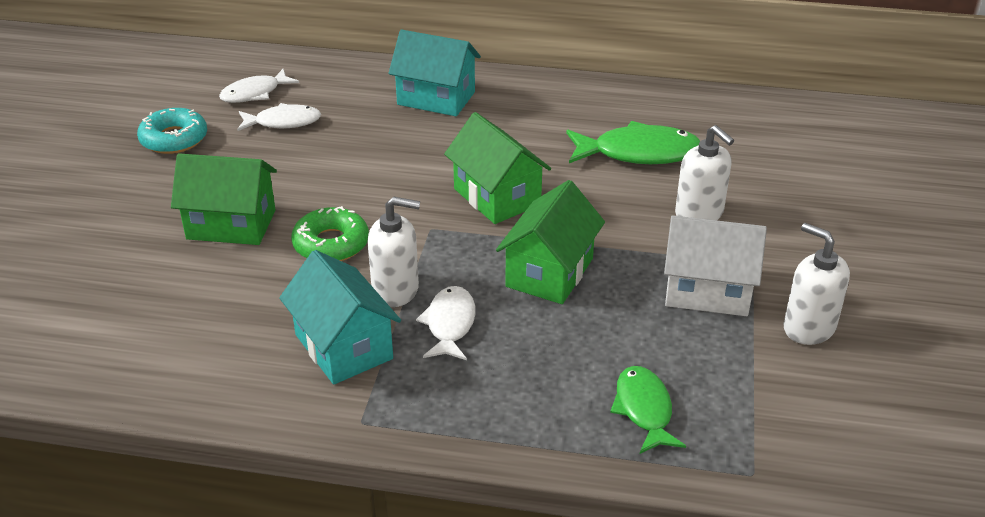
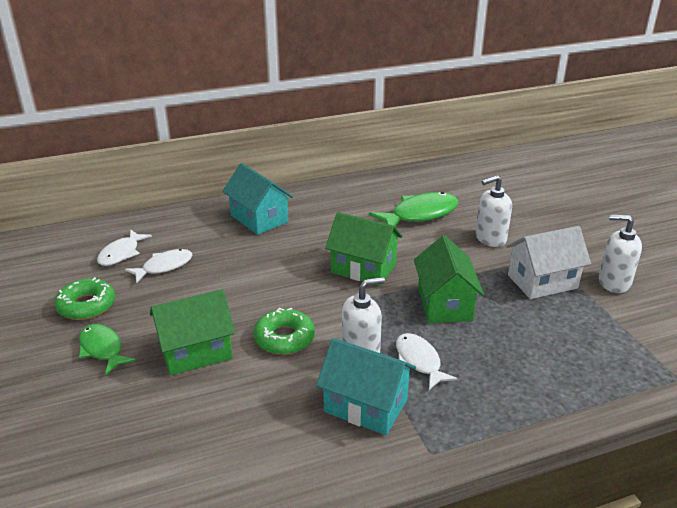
camera: 30 degrees left, 5 degrees down
turquoise donut [137,108,207,154] -> green donut [55,277,115,320]
turquoise house [389,30,481,116] -> turquoise house turned 60 degrees clockwise [222,163,293,235]
green fish [610,366,686,454] -> green fish moved to [79,324,136,375]
white soap dispenser [675,125,734,220] -> white soap dispenser turned 135 degrees clockwise [475,175,512,247]

